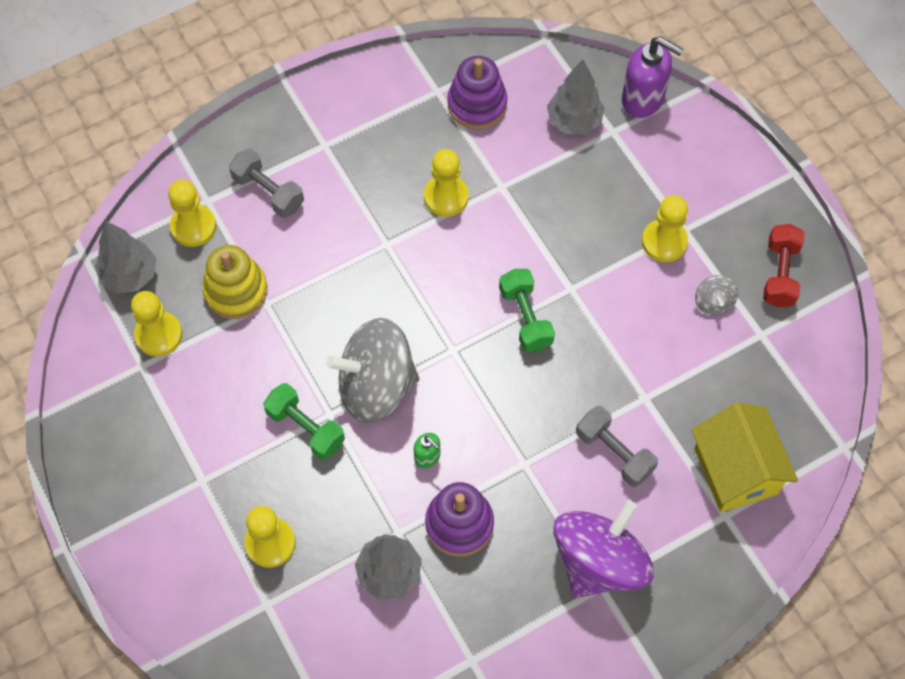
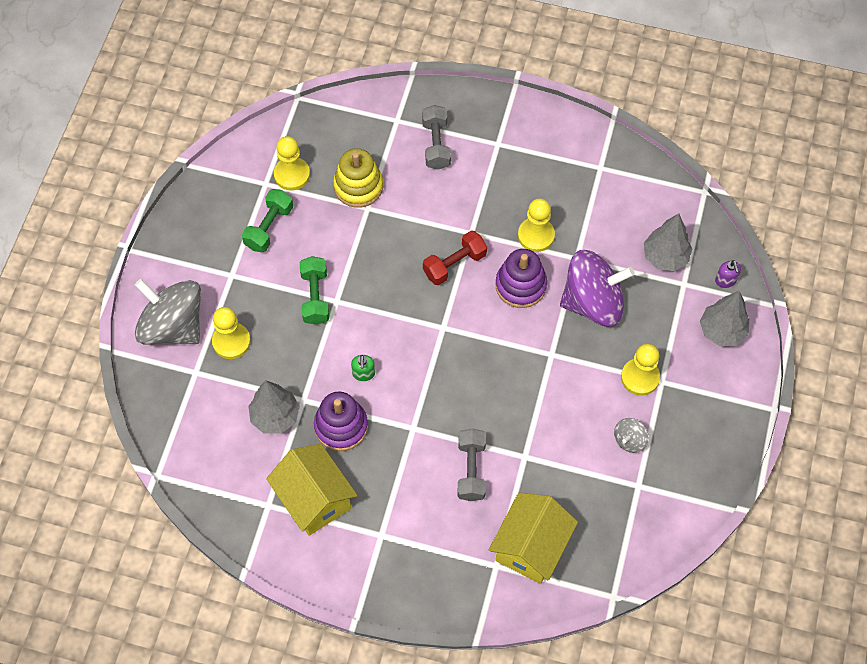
camera: 45 degrees right, 0 degrees up
grey tree [95,221,156,294] -> grey tree moved to [700,291,749,346]
yellow pawn [168,180,216,247] -> none
grey spinning top [326,318,419,424] -> grey spinning top moved to [135,279,201,345]
purple stacking toy [447,56,507,129] -> purple stacking toy moved to [496,249,547,308]
green dumbbell [499,269,555,352] -> green dumbbell moved to [242,189,293,252]
purple spinning top [553,500,654,598] -> purple spinning top moved to [560,250,635,327]
purple soap dispenser [622,36,684,118] -> purple soap dispenser [715,260,741,288], size x0.50
red dumbbell [763,224,805,307] -> red dumbbell moved to [423,230,487,285]
none -> yellow house [266,444,357,536]

